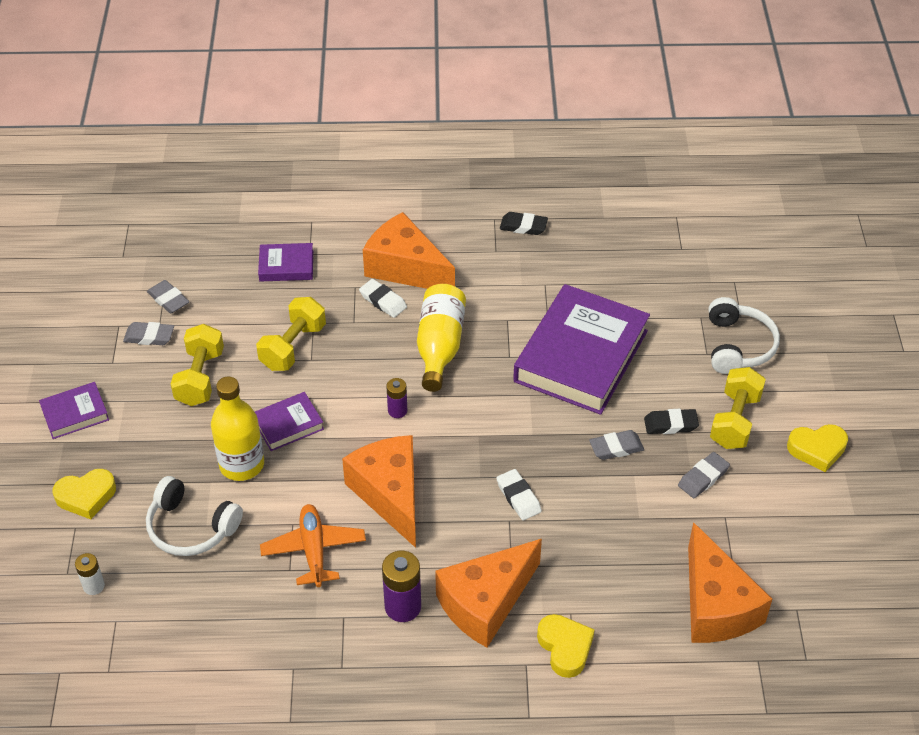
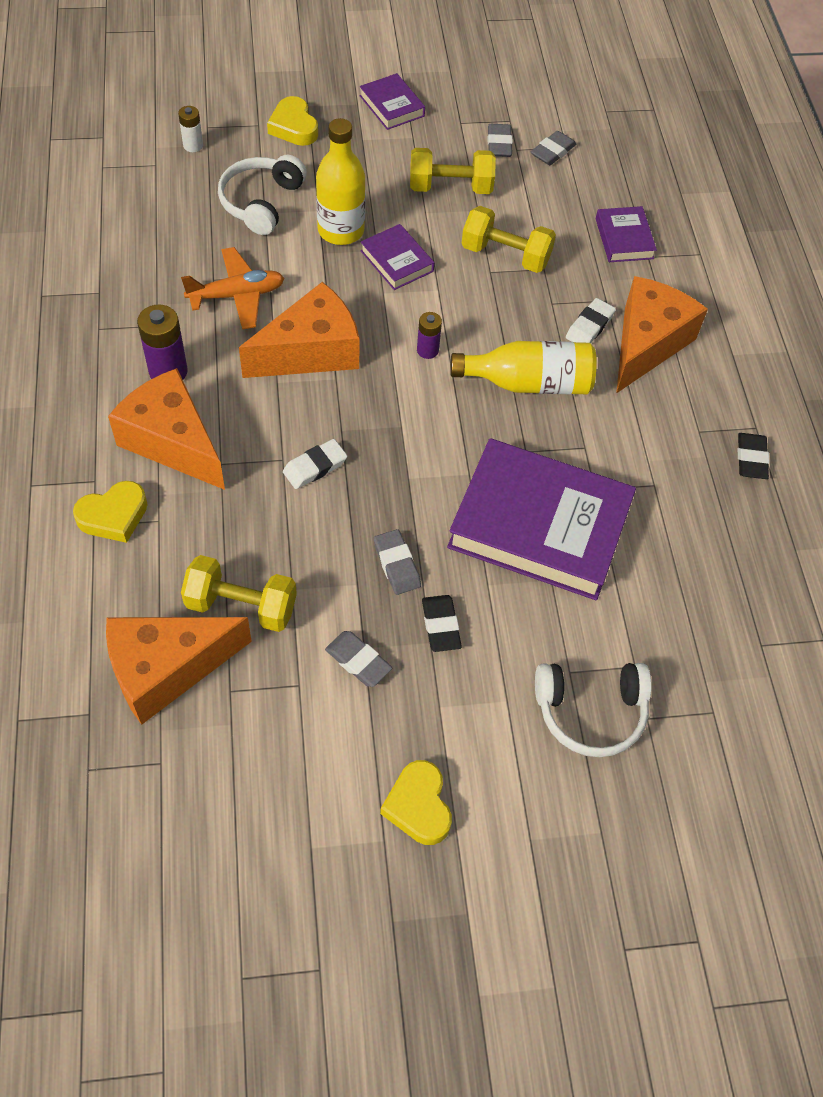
camera: 80 degrees right, 10 degrees up
yellow dumbbell [710,367,766,449] -> yellow dumbbell moved to [181,555,297,632]

